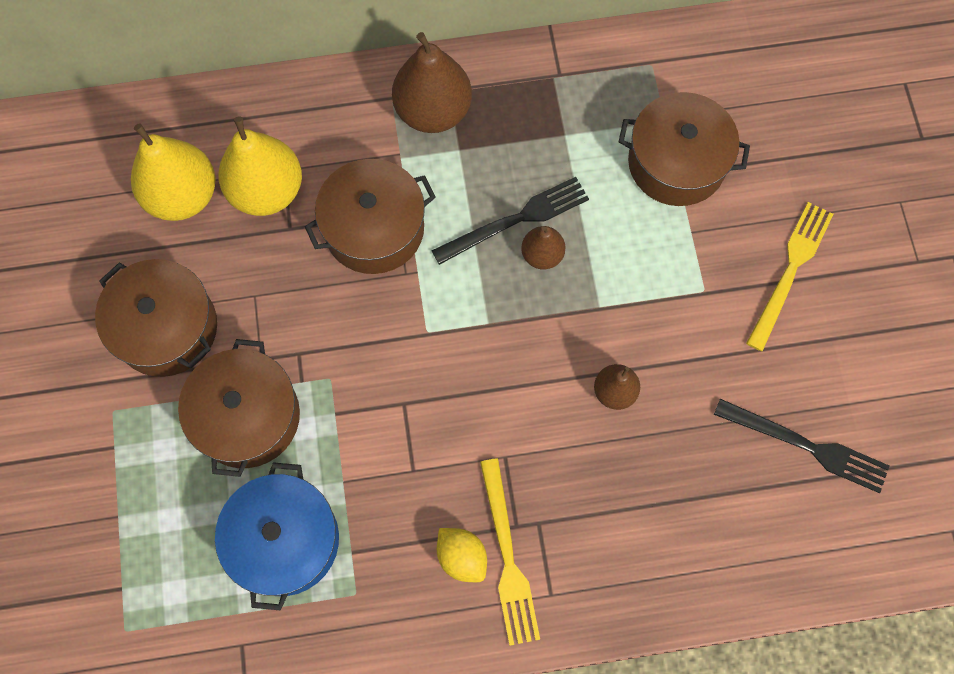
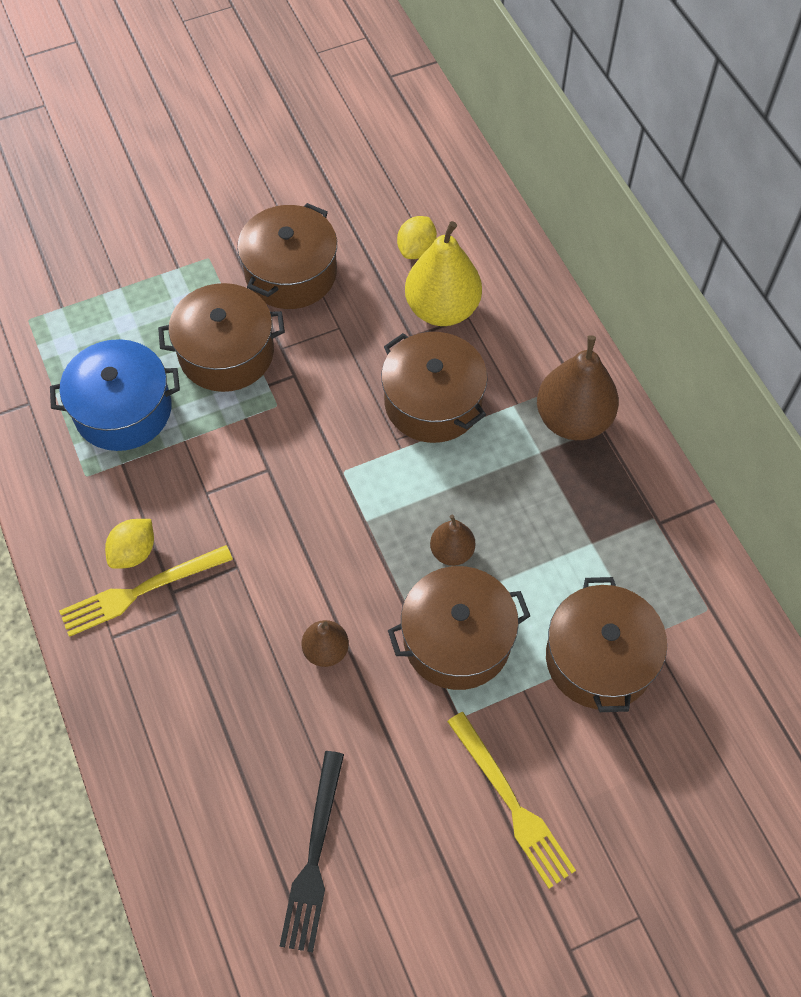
camera: 75 degrees right, 10 degrees down
yellow pear [131,123,216,221] -> yellow lemon [397,216,437,259]
black fork [431,177,589,265] -> none
yellow fork [746,202,833,352] -> yellow fork turned 45 degrees clockwise [447,712,576,888]
none -> brown pot [388,566,530,690]

